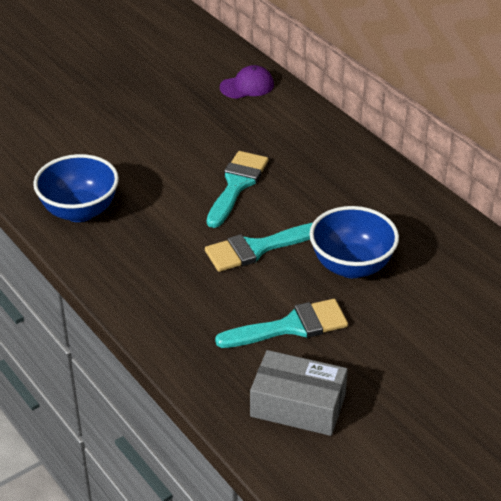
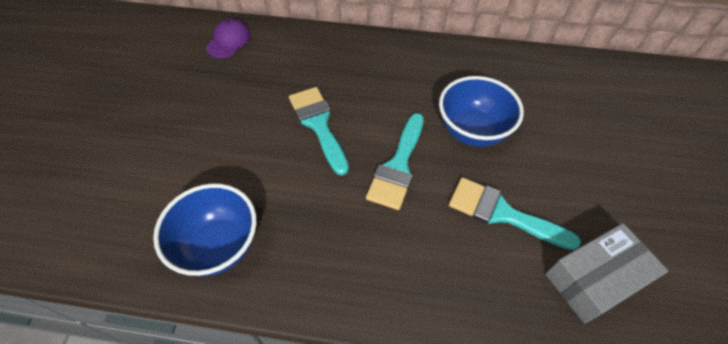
camera: 45 degrees left, 15 degrees up
turquoise brush [215,299,348,348] -> turquoise brush turned 90 degrees counterclockwise [449,177,581,250]

